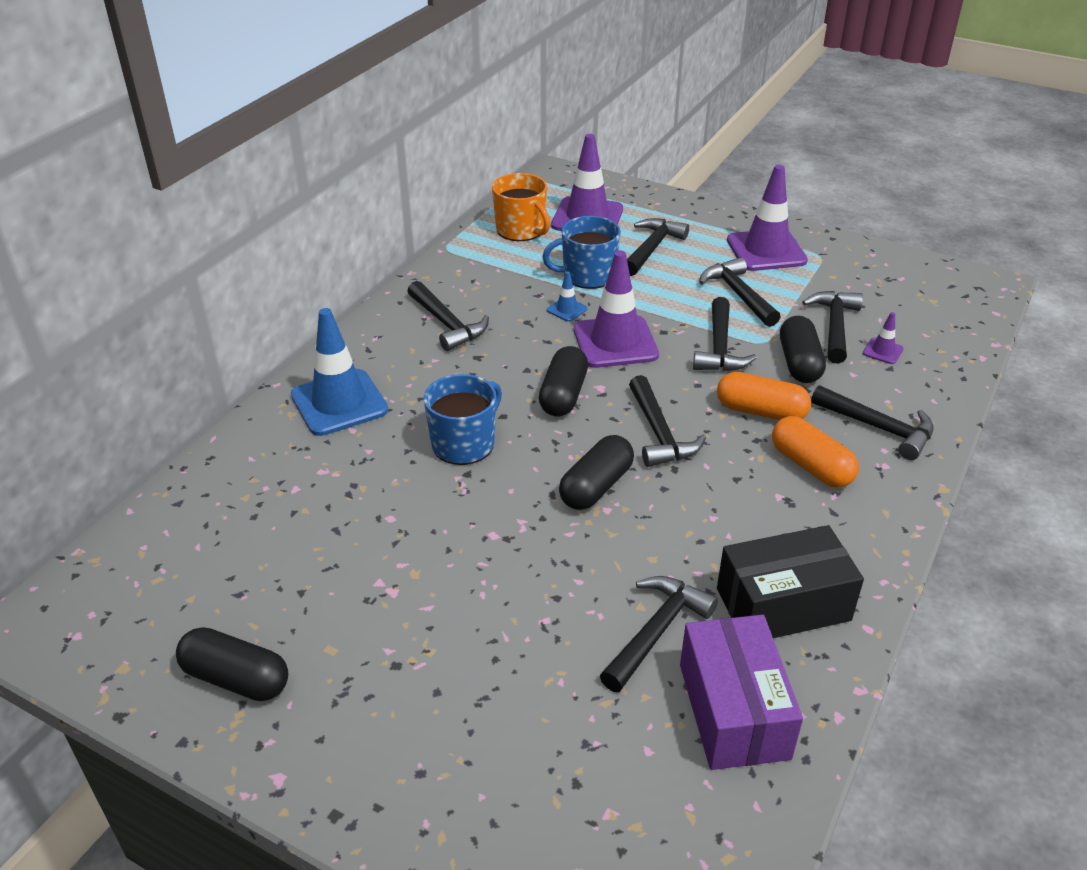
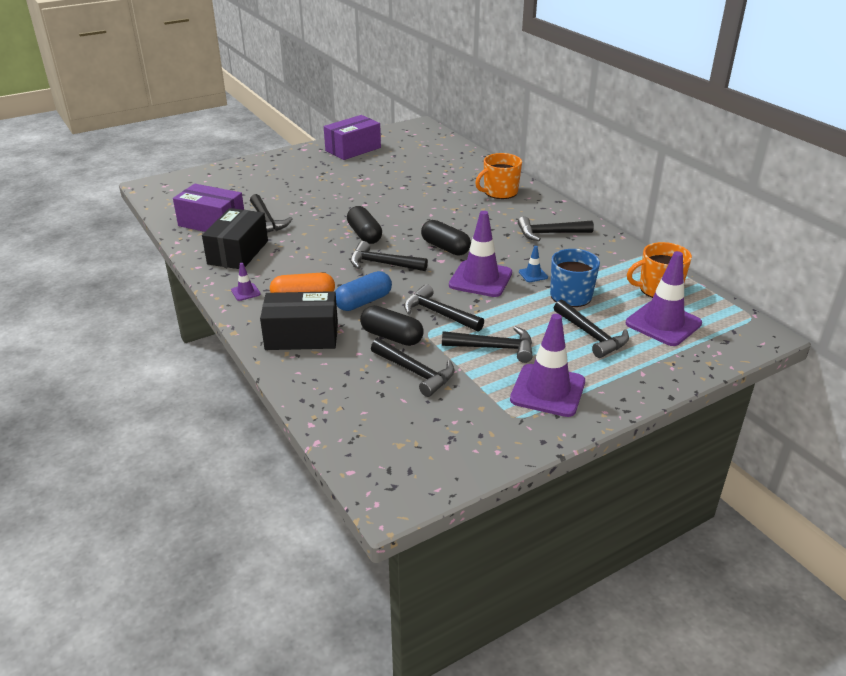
camera: 120 degrees right, 5 degrees down
black capsule [176,627,288,701] -> purple box [324,115,381,160]
blue traffic cone [291,308,388,436] -> orange mug [475,153,522,199]
blue mug [424,374,502,465] -> none
orange capsule [717,372,811,420] -> blue capsule [335,271,392,311]
black hammer [811,385,934,460] -> black box [260,291,338,350]
purple traffic cone [863,312,904,364] -> purple traffic cone moved to [231,263,261,301]

